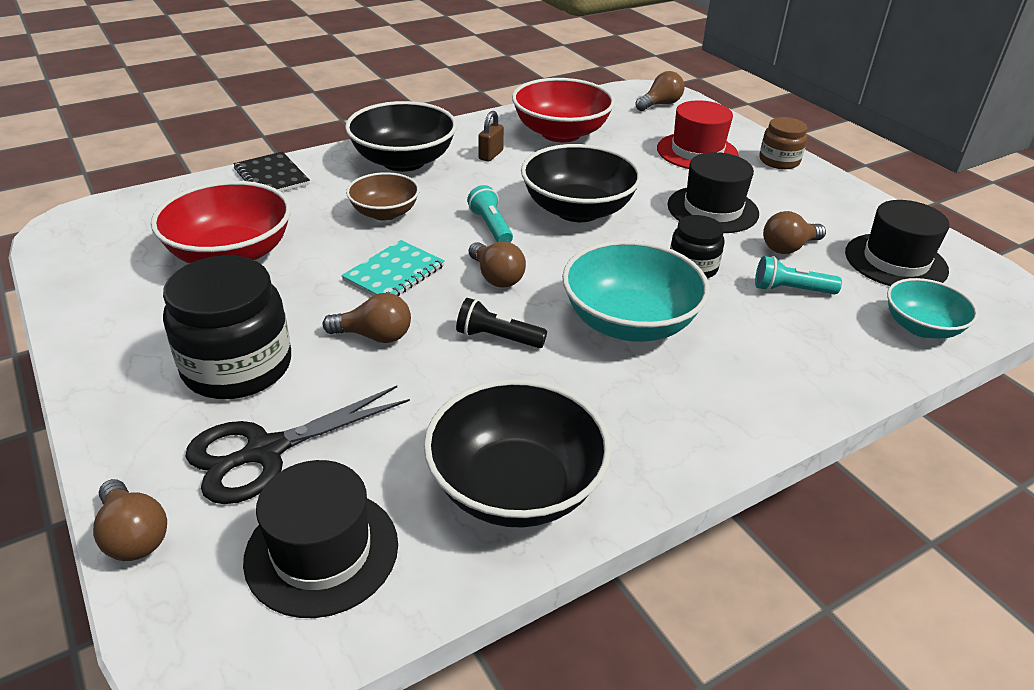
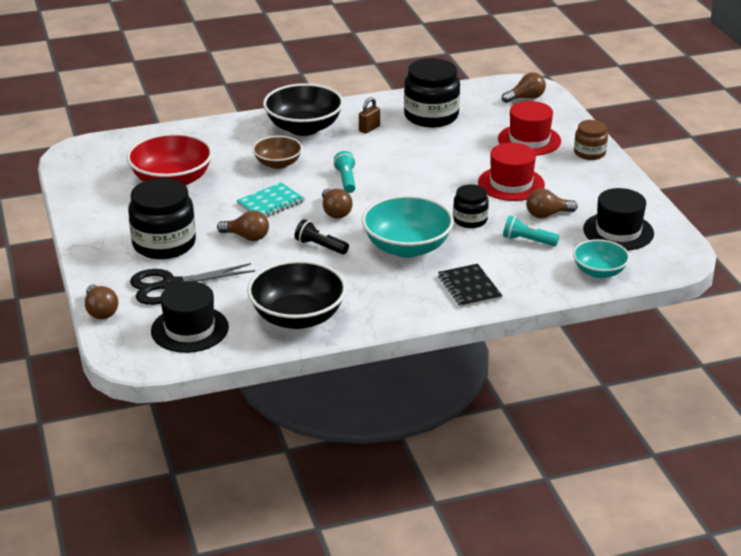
camera: 15 degrees right, 5 degrees down
black notebook [234,152,310,192] -> black notebook moved to [438,264,503,308]
red bowl [512,78,615,142] -> black jar [404,58,460,127]
black bowl [521,144,642,222] -> none
black hat [667,152,759,233] -> red hat [478,143,545,201]

